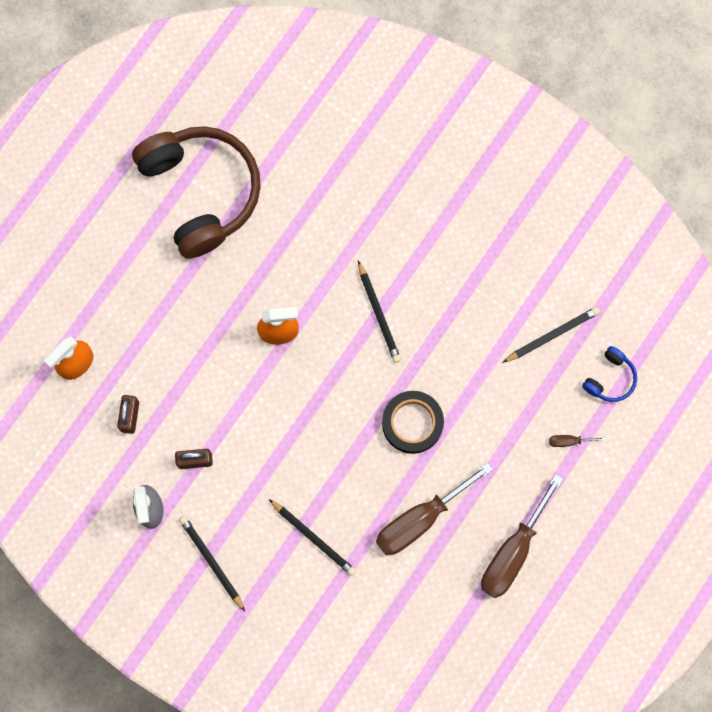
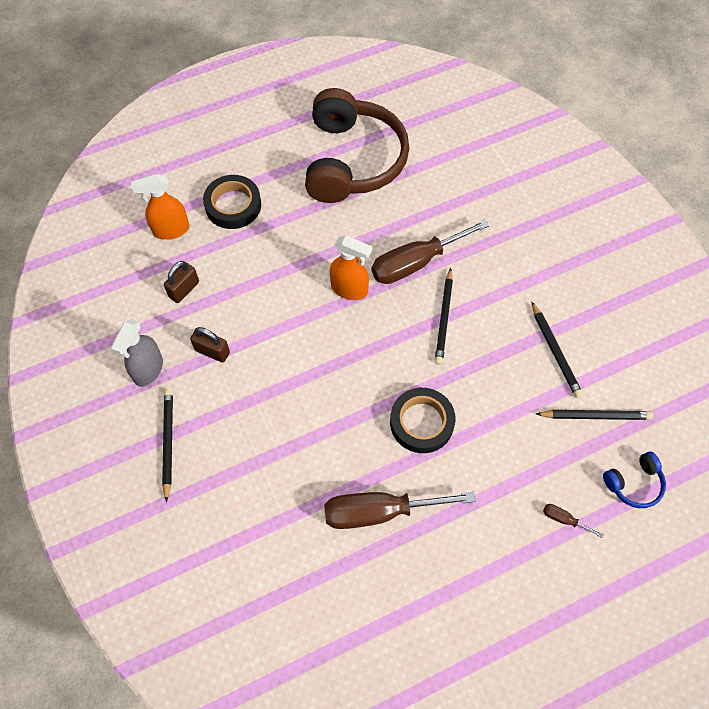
camera: 30 degrees right, 15 degrees down
black pencil [269,499,356,576] -> black pencil moved to [531,301,583,398]
brown screwdriver [481,474,563,598] -> brown screwdriver moved to [371,219,489,284]
none -> black tape [203,175,261,229]

